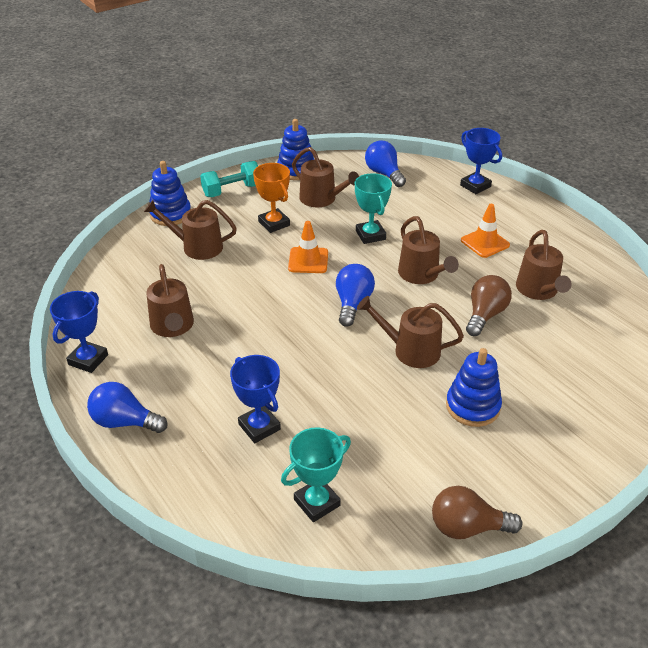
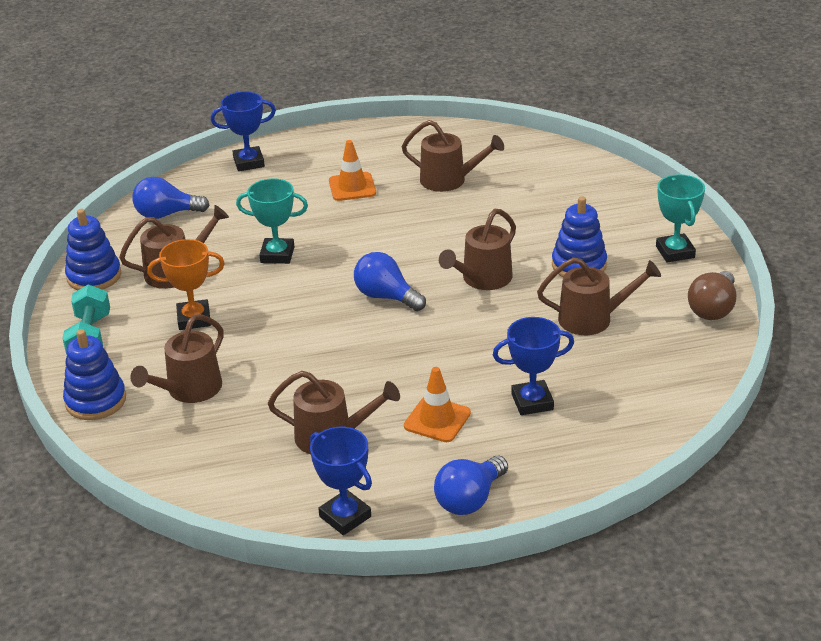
camera: 65 degrees left, 5 degrees down
turquoise trophy [281,427,351,522] -> turquoise trophy moved to [656,174,705,263]
orange traffic cone [288,221,328,273] -> orange traffic cone moved to [404,367,471,442]
brown watering can [398,216,459,284] -> brown watering can moved to [537,257,661,335]
brown light bulb [466,275,512,336] -> none

